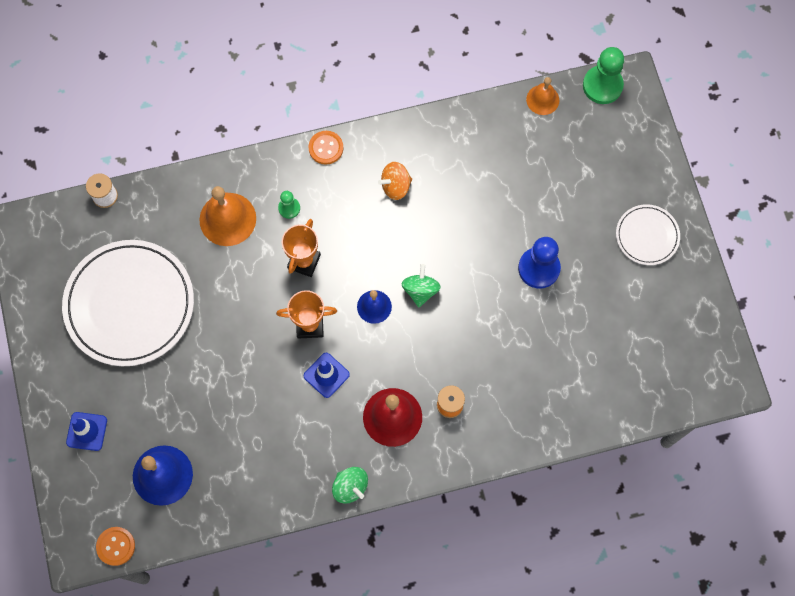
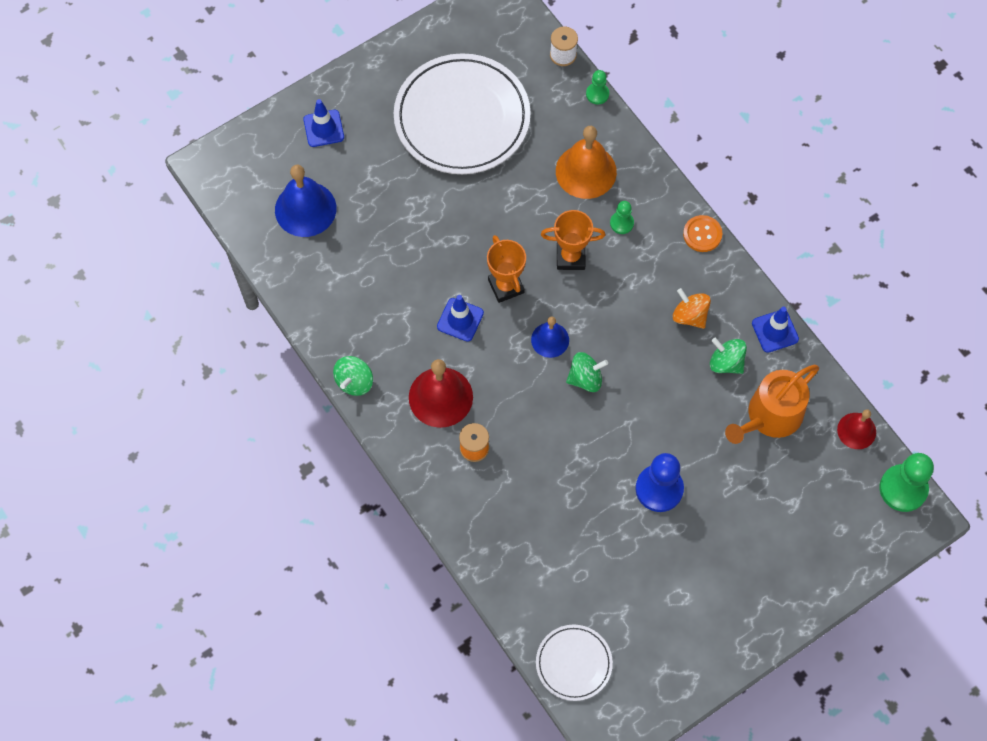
camera: 70 degrees right, 5 degrees down
orange button [96,527,135,566] -> none
orange bell [526,77,559,115] -> red bell [837,409,876,449]
white plate [616,204,680,265] -> white plate moved to [536,625,613,701]
none -> green pawn [586,70,609,105]
none -> green spinning top [710,338,747,374]
none -> orange watering can [725,365,819,444]
none -> blue traffic cone [752,307,799,353]

